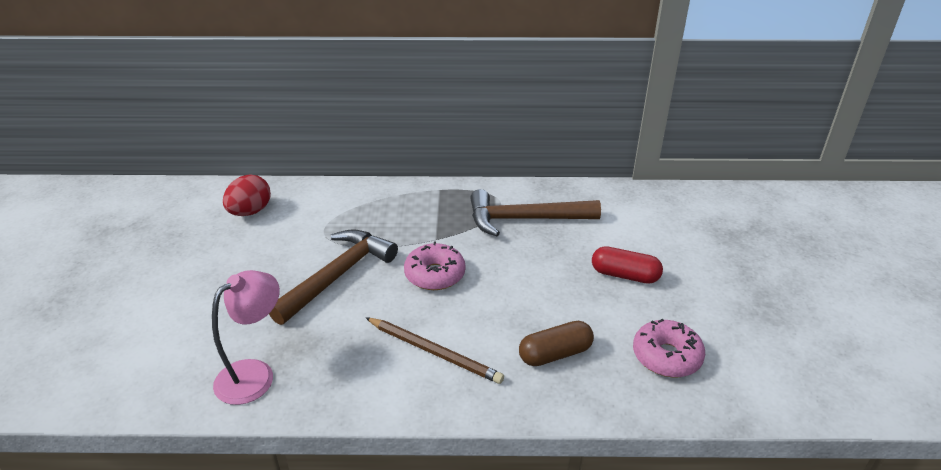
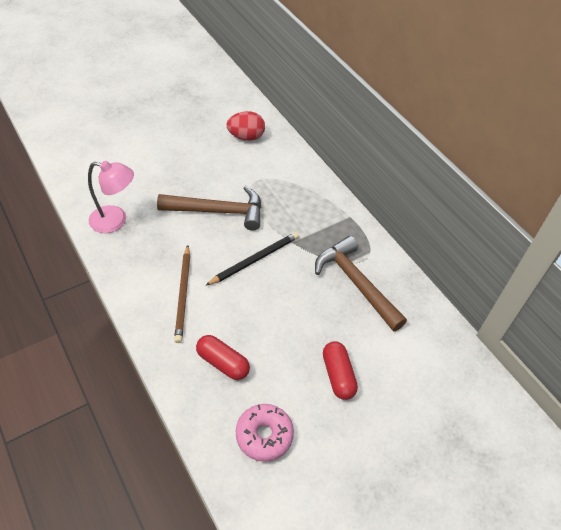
camera: 55 degrees right, 15 degrees up
pink donut [404,241,465,290] -> black pencil [205,232,299,286]
brown capsule [519,321,594,366] -> red capsule [196,335,250,380]

